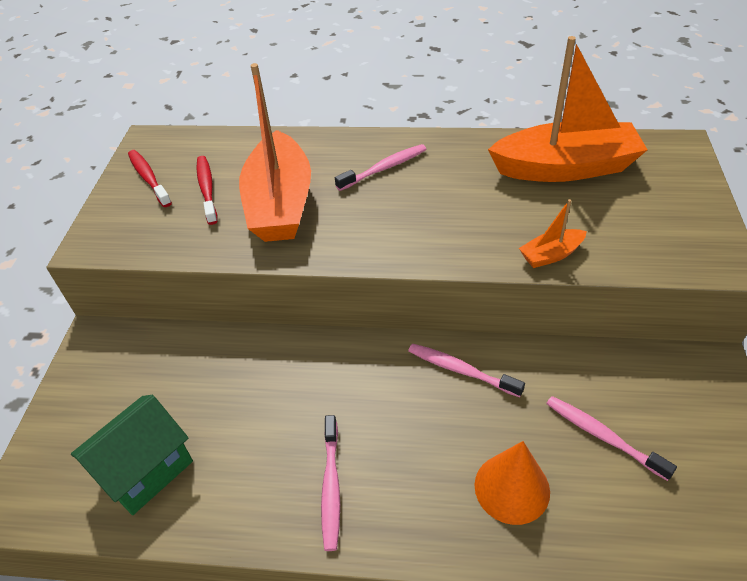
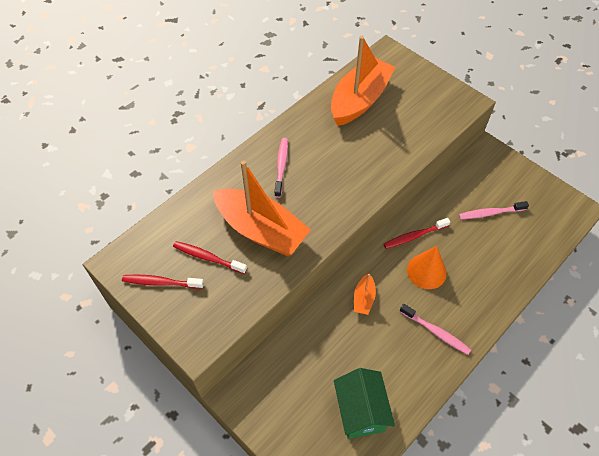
camera: 55 degrees left, 10 degrees up
pink toothbrush [408,343,525,397] -> red toothbrush [384,218,450,249]
orange cone [475,441,550,525] -> orange cone moved to [407,246,447,289]
orange boat [519,199,587,268] -> orange boat moved to [354,274,376,315]

